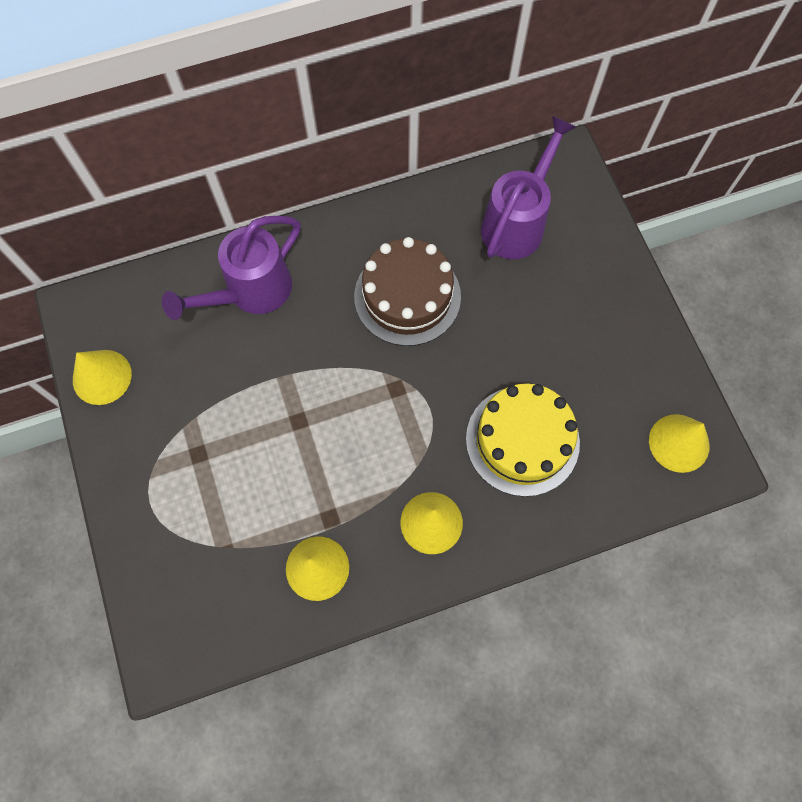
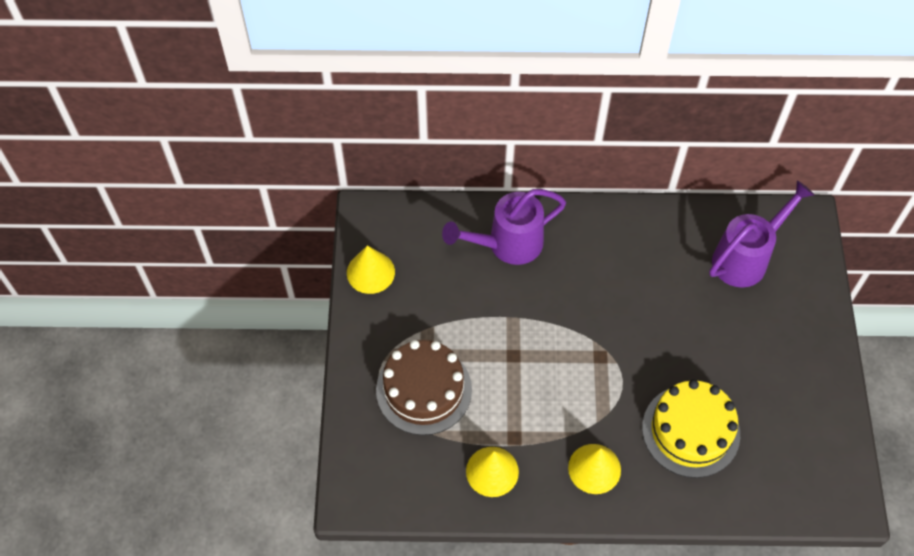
camera: 20 degrees right, 10 degrees down
brown cake [354,237,461,346] -> brown cake moved to [376,340,472,435]
yellow cone [649,414,710,473] -> none

